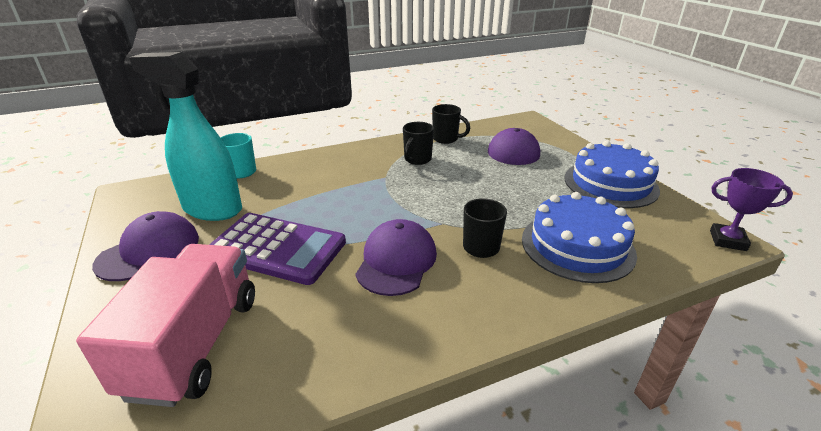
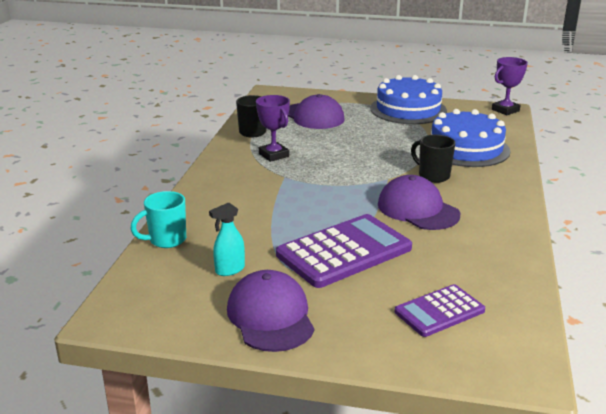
camera: 55 degrees left, 5 degrees down
pink truck [76,244,255,407] -> purple calculator [394,284,485,337]
turquoise spray bottle [129,52,242,221] -> turquoise spray bottle [209,202,245,276], size x0.41
black mug [403,122,434,165] -> purple trophy [256,95,290,162]

